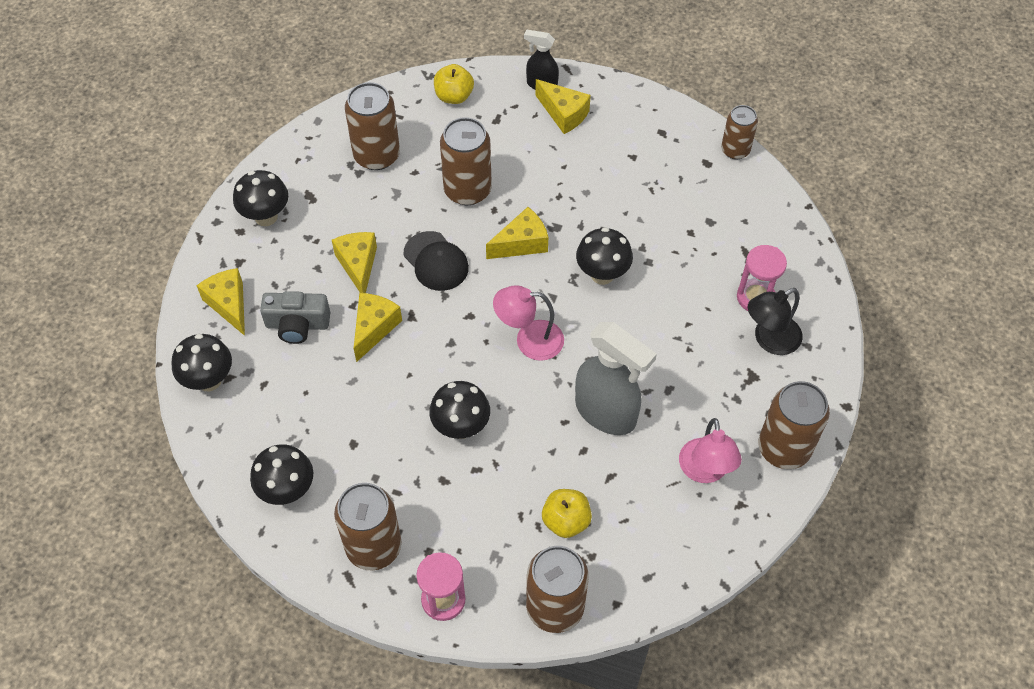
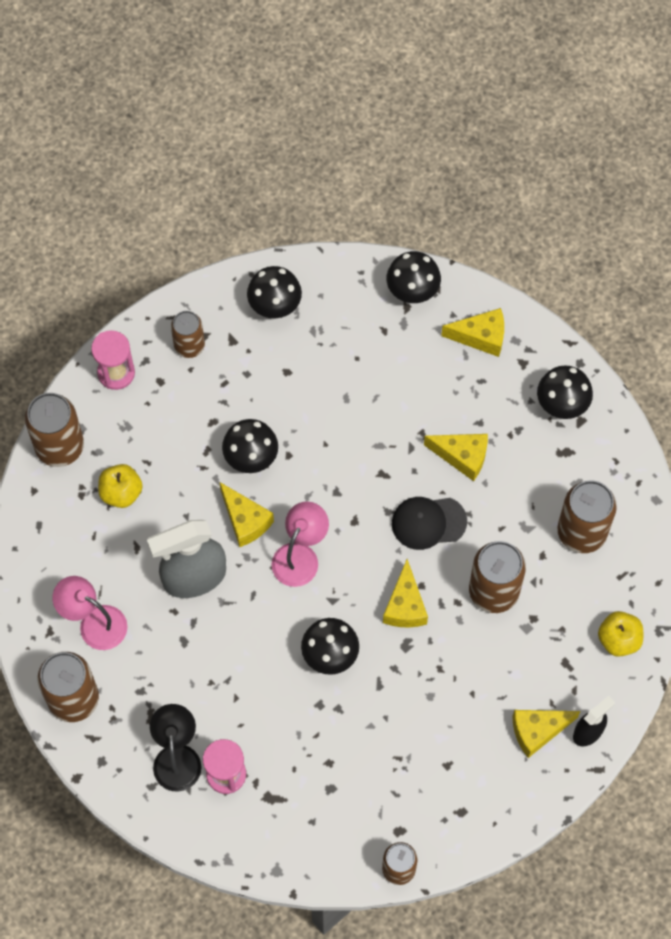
camera: 120 degrees right, 10 degrees up
grey camera [260,291,330,344] -> none
brown can [334,483,401,570] -> brown can [171,311,205,358], size x0.63
yellow cheese [354,293,402,362] -> yellow cheese moved to [219,482,274,547]

